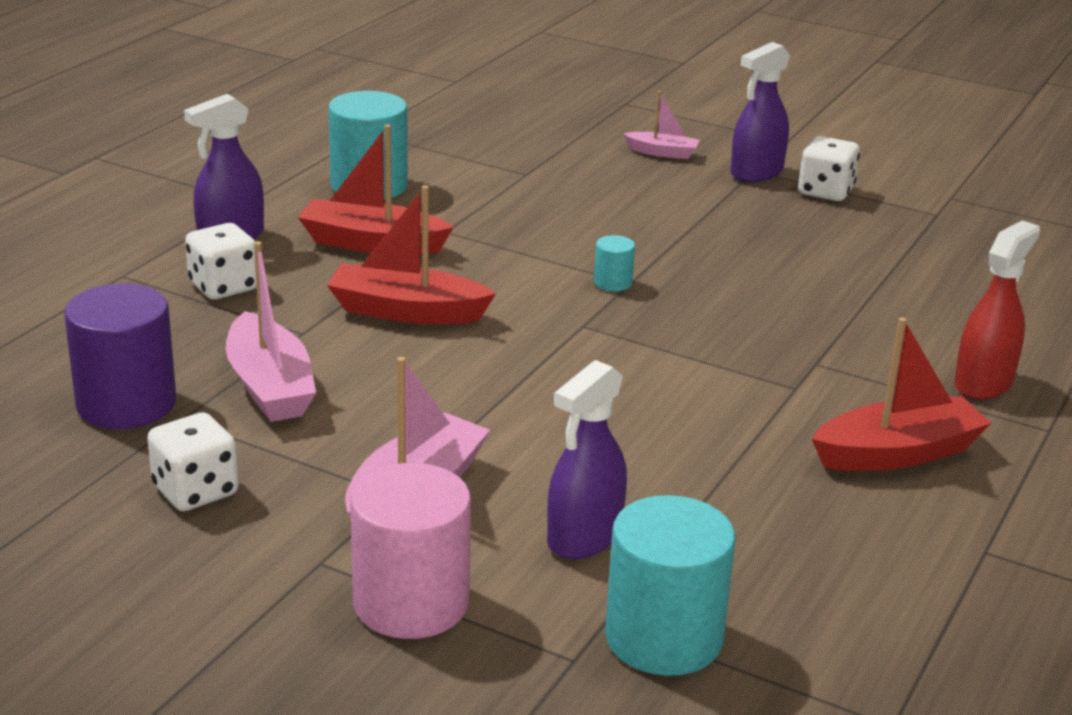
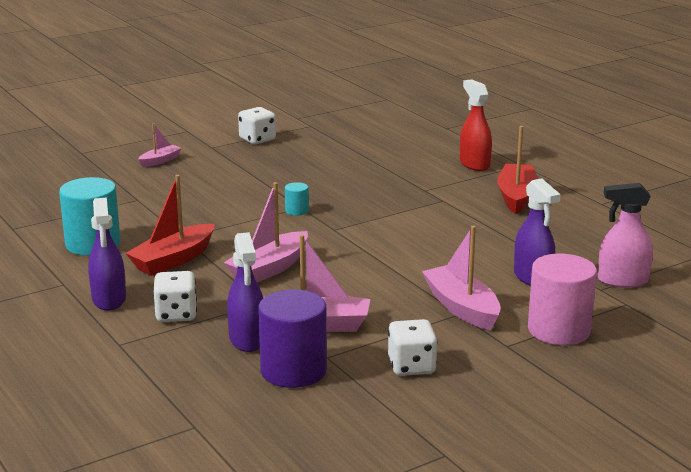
camera: 60 degrees left, 5 degrees down
red boat [327,185,496,324] -> pink boat [224,182,308,282]
turquoise cylinder [605,495,735,676] -> pink spray bottle [598,183,653,288]
purple spray bottle [731,42,790,182] -> purple spray bottle moved to [227,232,263,352]

